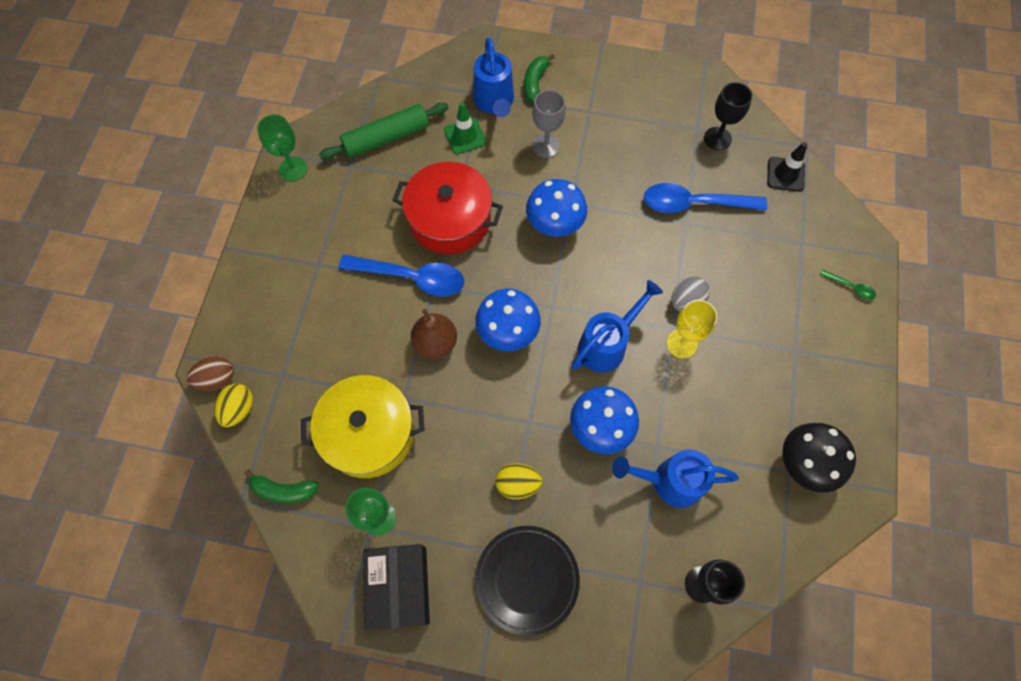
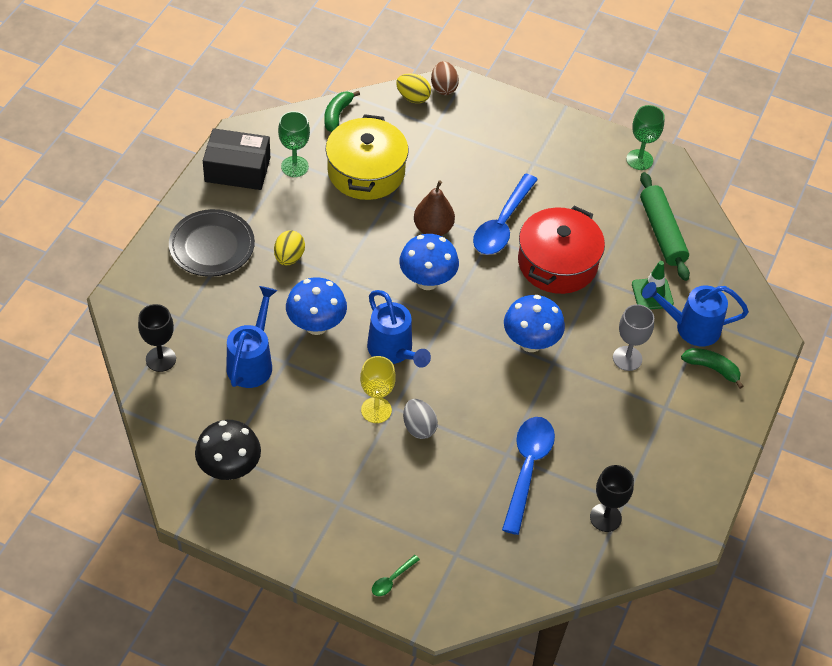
camera: 100 degrees right, 15 degrees down
black traffic cone [767,142,807,192] -> none

